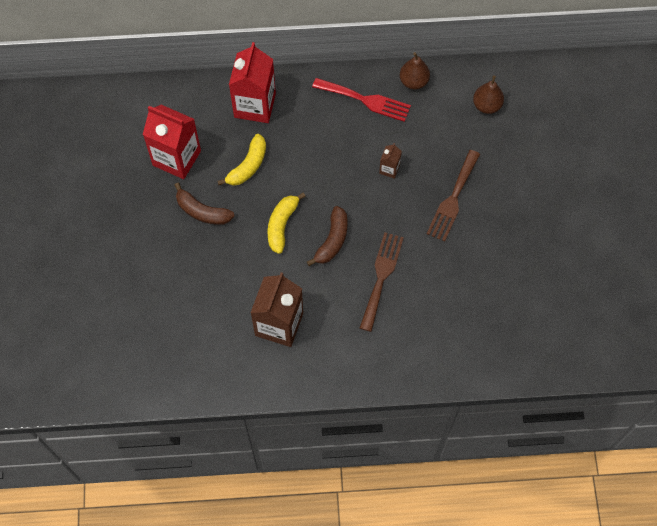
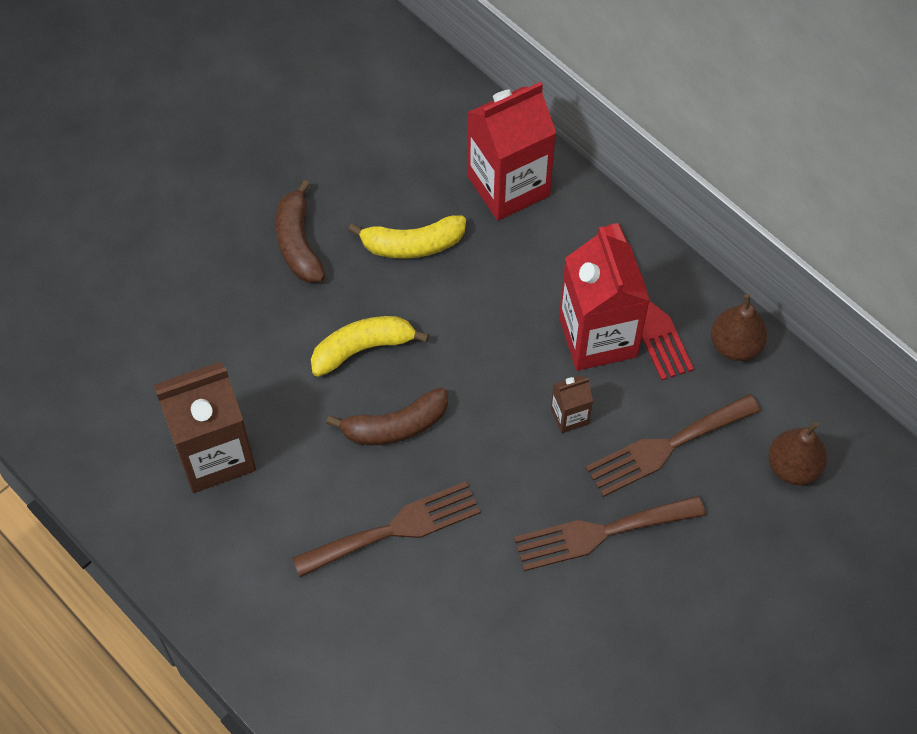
camera: 50 degrees right, 5 degrees down
red carton [143,105,201,179] -> red carton moved to [559,226,650,371]
none -> brown fork [586,394,761,497]

